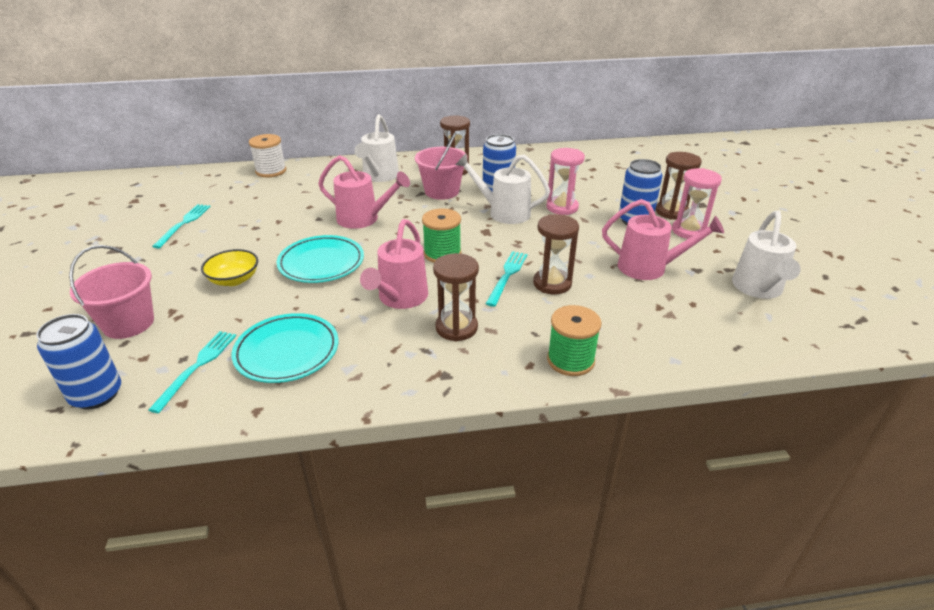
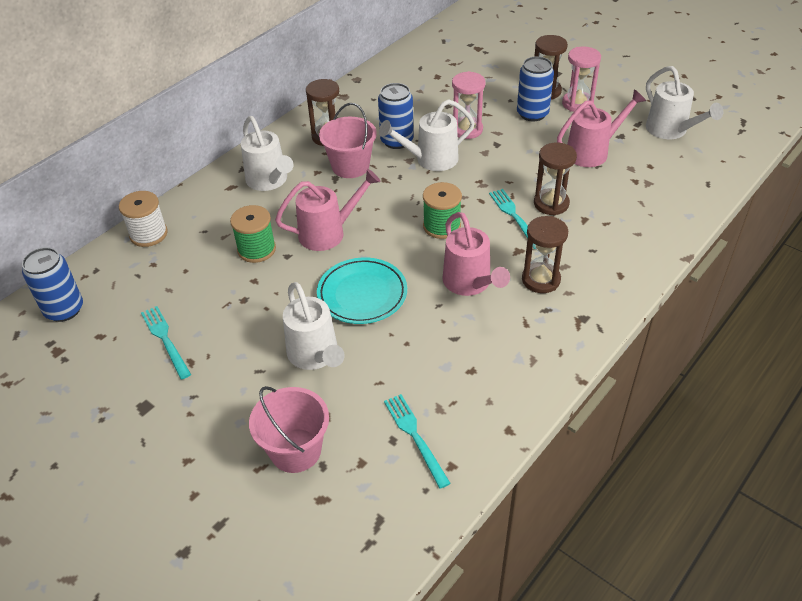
camera: 40 degrees left, 10 degrees up
blue can [36,314,121,409] -> blue can moved to [22,247,83,322]
yellow bowl [201,249,258,286] -> white watering can [283,282,345,370]
turquoise plate [231,313,338,383] -> none
green spool [547,305,602,376] -> green spool moved to [230,205,276,263]

